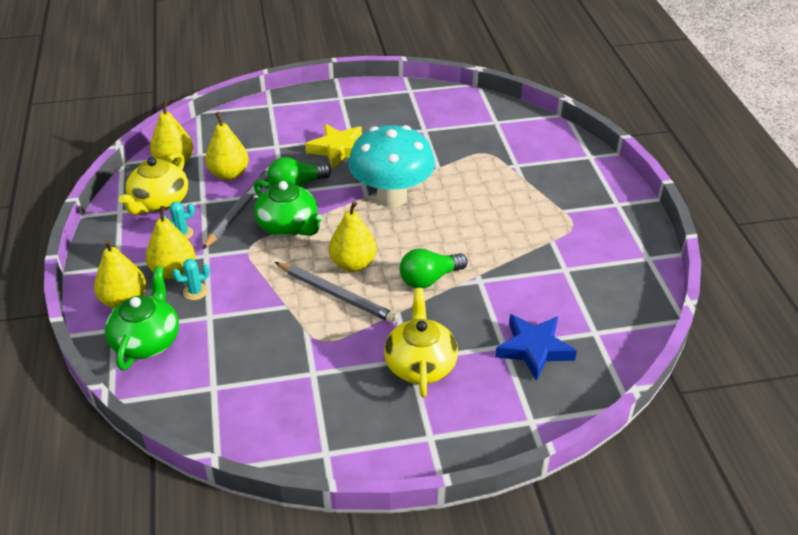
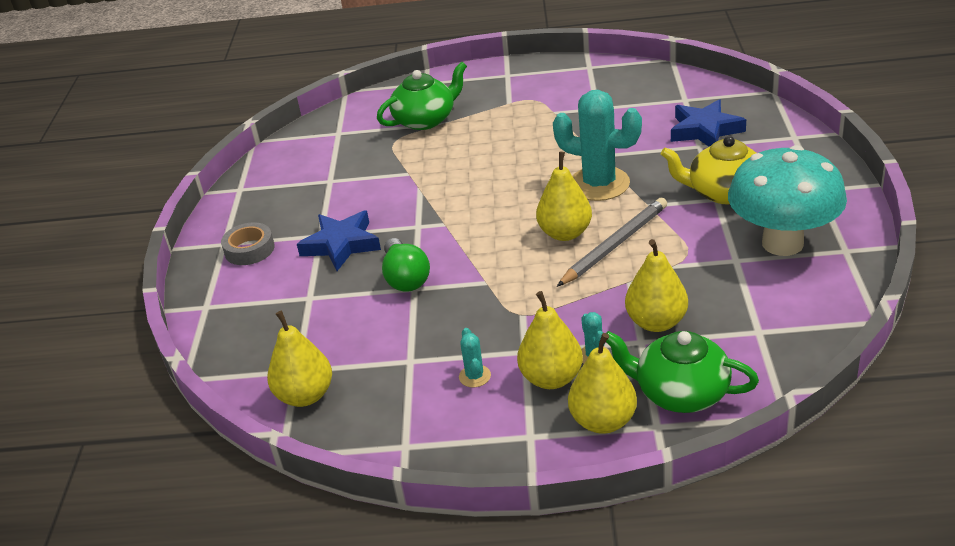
camera: 75 degrees left, 5 degrees down
yellow teapot [119,152,188,215] -> none
grey pencil [202,167,269,250] -> none
yellow pear [205,112,249,180] -> yellow pear moved to [625,239,688,332]
green teapot [254,180,323,237] -> green teapot moved to [377,62,467,130]
yellow star [305,124,362,169] -> blue star [297,211,381,271]
turquoise mushroom [348,125,435,207] -> turquoise mushroom moved to [728,145,847,256]
green light bulb [400,248,468,289] -> turquoise cactus [553,90,642,201]
none -> grey tape [221,222,275,265]

